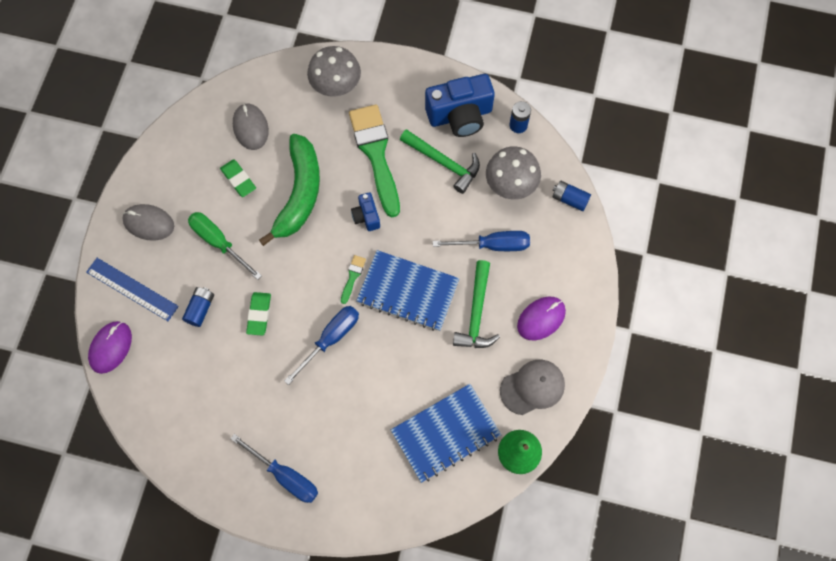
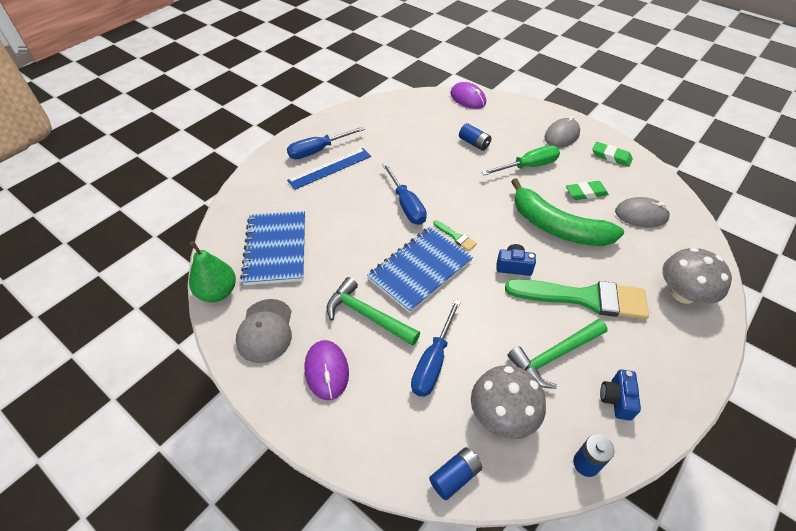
camera: 115 degrees right, 20 degrees down
blue ruler [86,258,179,321] -> blue ruler moved to [287,148,371,190]
green eraser [246,292,271,335] -> green eraser moved to [592,142,633,167]
blue camera [425,74,495,137] -> blue camera [600,370,641,420], size x0.50

